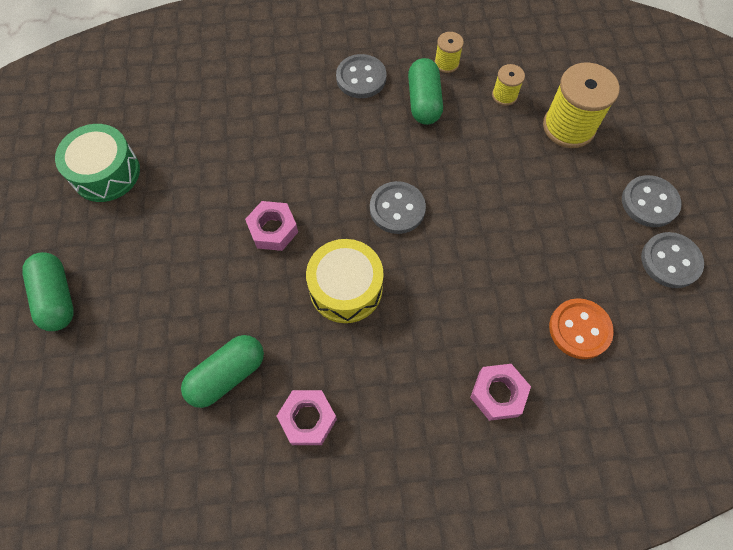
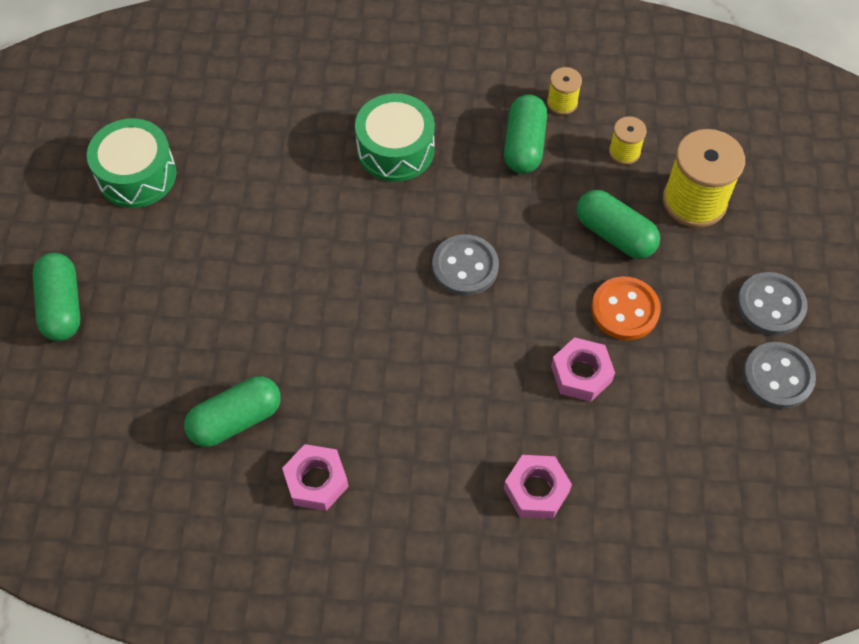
camera: 10 degrees right, 5 degrees down
pink nut [245,201,298,251] -> pink nut moved to [551,337,615,402]
yellow drum [306,239,384,323] -> none
grey button [336,54,386,98] -> none
orange button [549,298,614,359] -> orange button moved to [591,276,661,340]
none -> green drum [355,93,435,182]
none -> green capsule [576,190,660,259]

